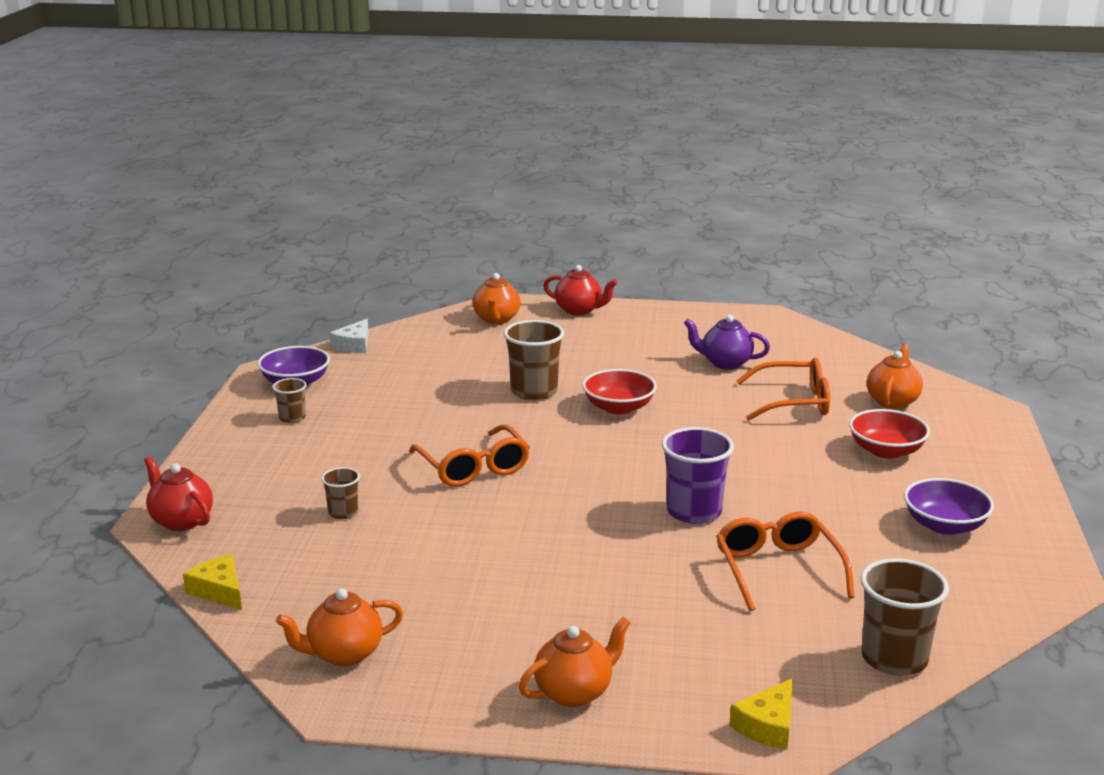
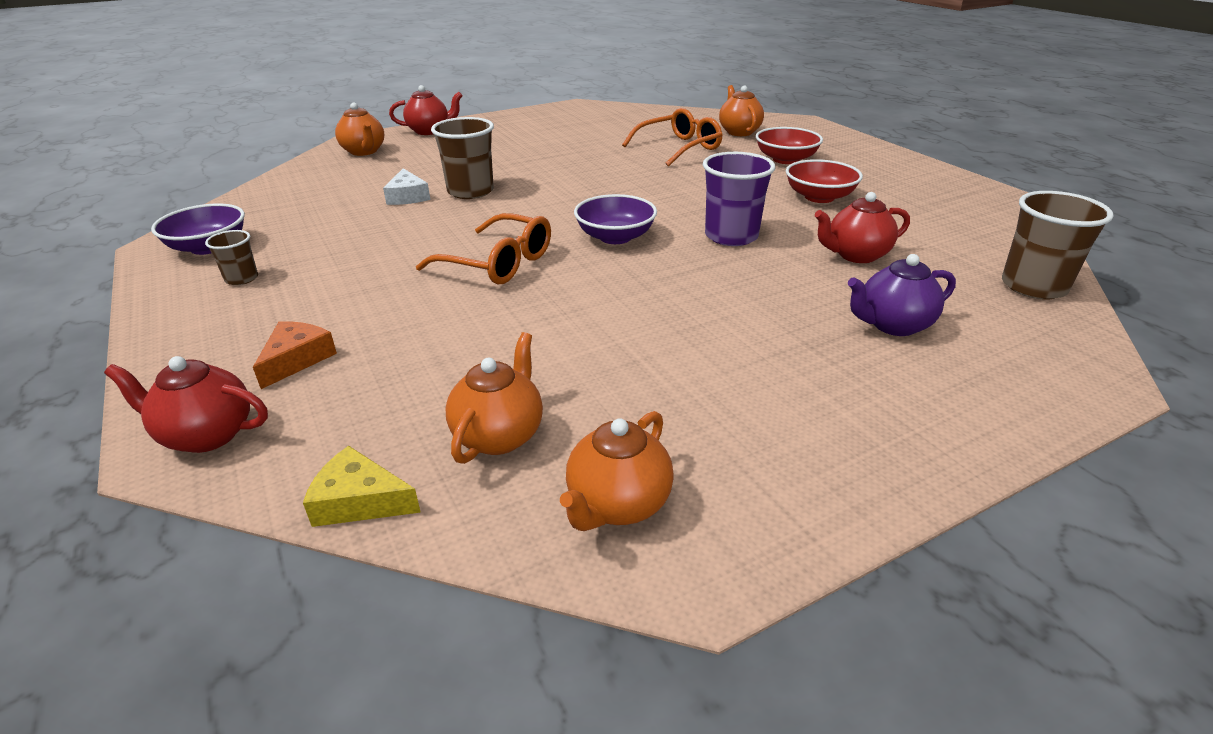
camera: 35 degrees left, 10 degrees up
brown cup [321,467,360,519] -> none
white cheese [329,319,369,353] -> white cheese moved to [383,168,430,205]
orange teapot [519,617,630,707] -> orange teapot moved to [446,332,543,464]
red bowl [582,369,657,415] -> red bowl moved to [786,159,863,203]
purple teapot [684,315,770,370] -> purple teapot moved to [848,254,956,336]
orange glasses [716,512,855,611] -> red teapot [815,192,910,263]
yellow cheese [730,678,793,750] -> none
purple bowl [904,478,994,535] -> purple bowl moved to [574,194,657,244]
none -> orange cheese [253,321,337,389]

